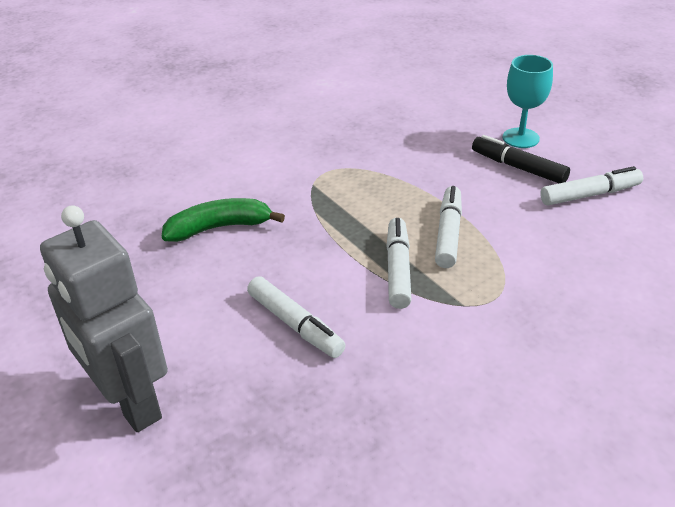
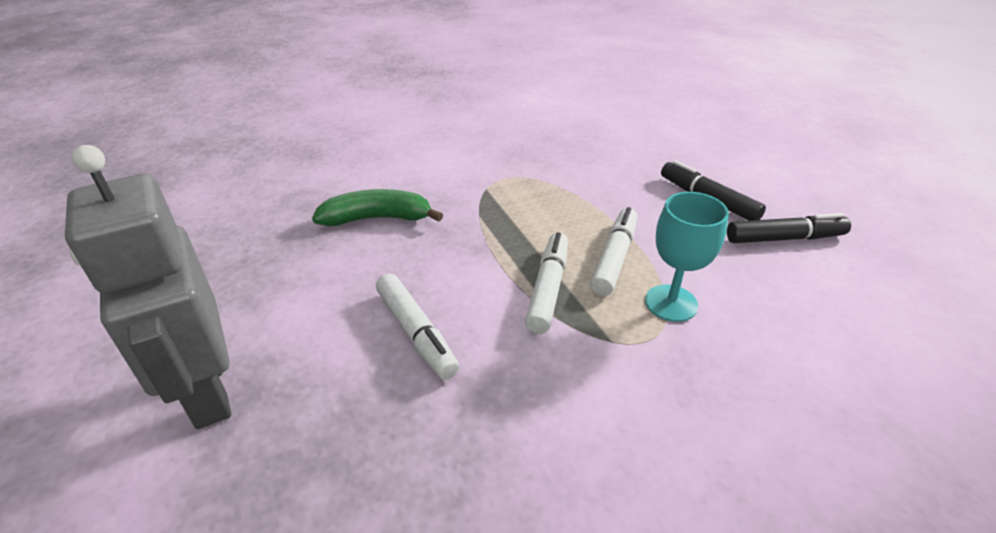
camera: 10 degrees right, 0 degrees up
turquoise goblet [502,55,553,148] -> turquoise goblet moved to [645,192,729,322]
white marker [540,166,643,205] -> black marker [727,213,851,243]

